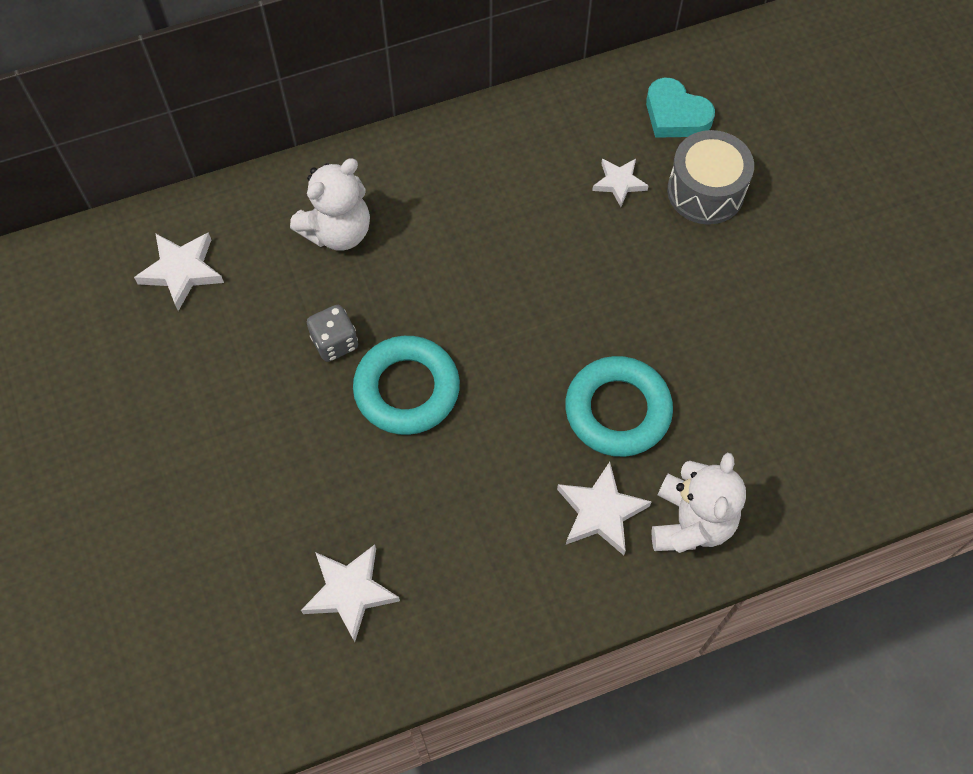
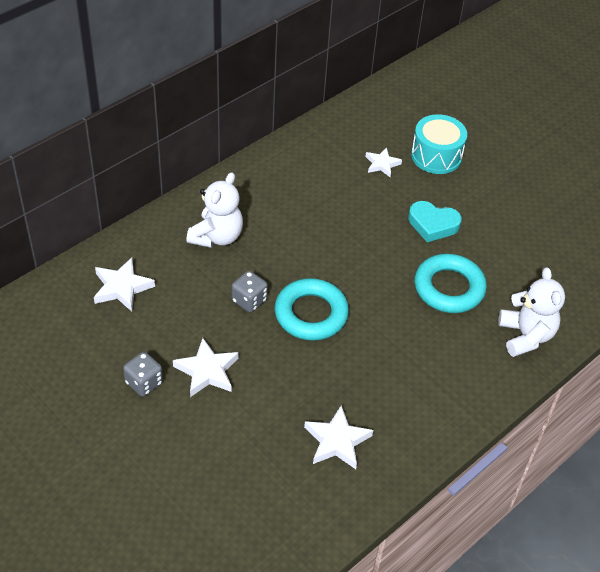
camera: 25 degrees left, 15 degrees down
white star [557,462,652,555] -> white star moved to [173,338,239,397]
turquoise heart [646,77,715,138] -> turquoise heart moved to [408,201,462,242]
grey drum [667,130,754,225] -> turquoise drum [411,114,467,174]
none -> grey dice [123,352,163,397]

